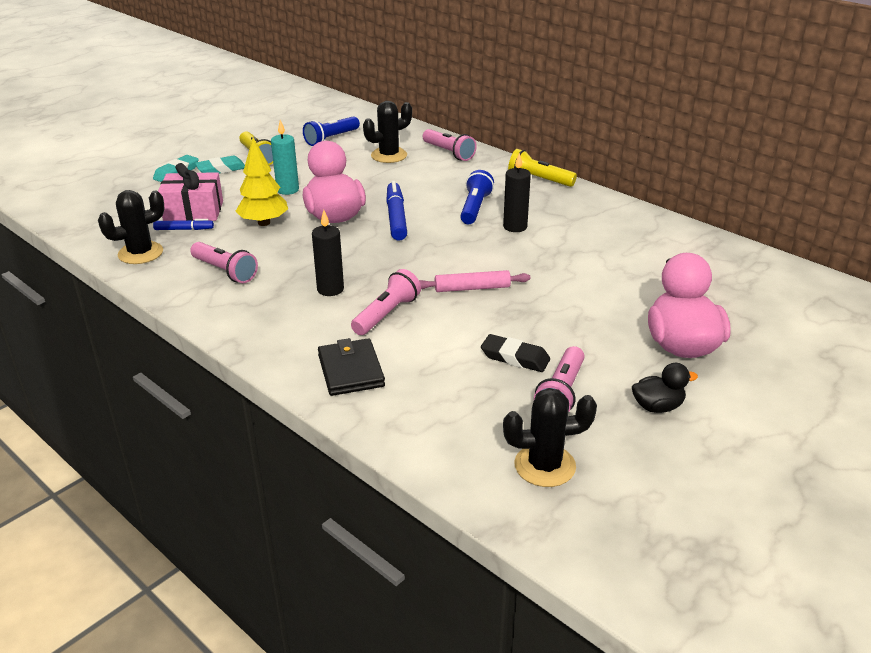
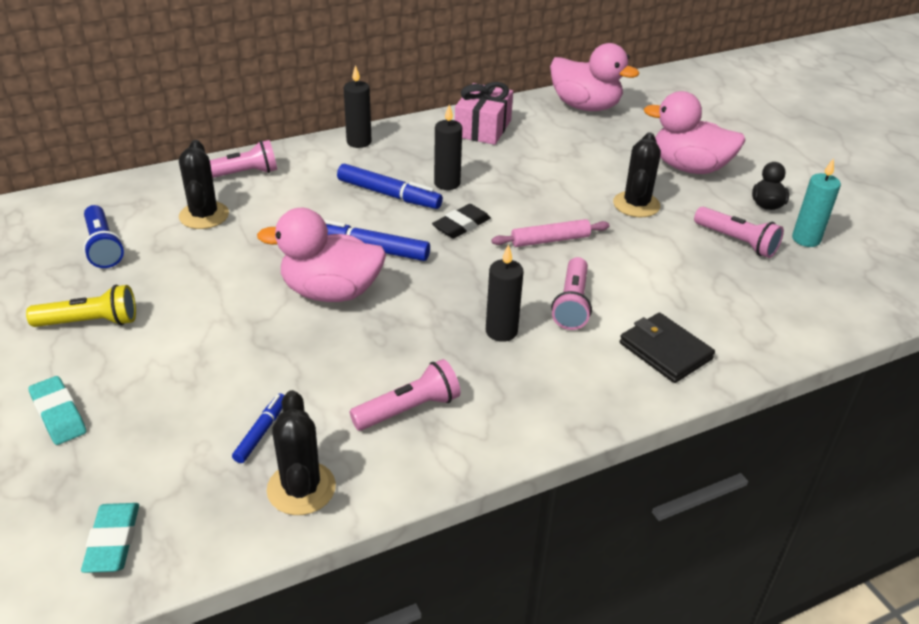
camera: 70 degrees left, 5 degrees up
pink gift [158,163,223,221] -> pink gift moved to [455,82,513,145]
turquoise eraser [195,155,245,174] -> turquoise eraser moved to [81,503,139,573]
yellow tree [235,137,288,226] -> none
turquoise candle [271,120,299,195] -> turquoise candle moved to [792,158,841,247]
black wallet [318,338,385,396] -> black wallet turned 45 degrees clockwise [620,313,715,383]
pink flashlight [351,269,421,335] -> pink flashlight turned 135 degrees counterclockwise [551,257,592,330]
pink rolling pin [419,270,530,292] -> pink rolling pin turned 60 degrees clockwise [491,219,610,247]
blue flashlight [460,170,494,224] -> blue marker [337,164,443,209]
black eraser [481,334,550,372] -> black eraser moved to [432,204,491,238]
black cactus [503,388,597,487] -> black cactus moved to [613,132,661,217]
yellow flashlight [508,149,577,187] -> black candle [344,65,372,148]
none -> pink duck [550,43,639,111]

